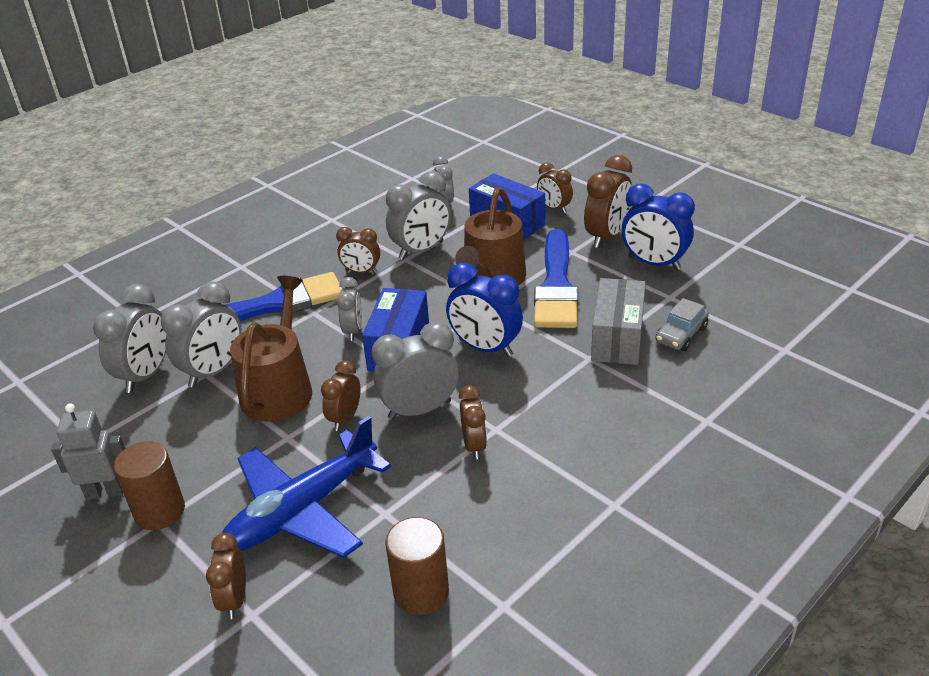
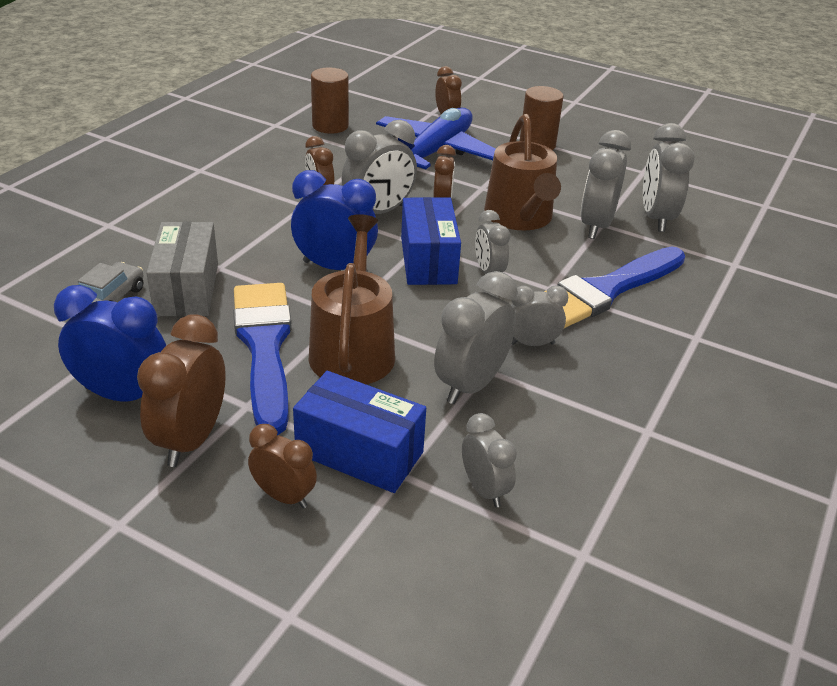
camera: 160 degrees right, 0 degrees up
grey robot [51,404,126,500] -> none
brown clock [336,227,380,274] -> grey clock [511,285,568,346]

